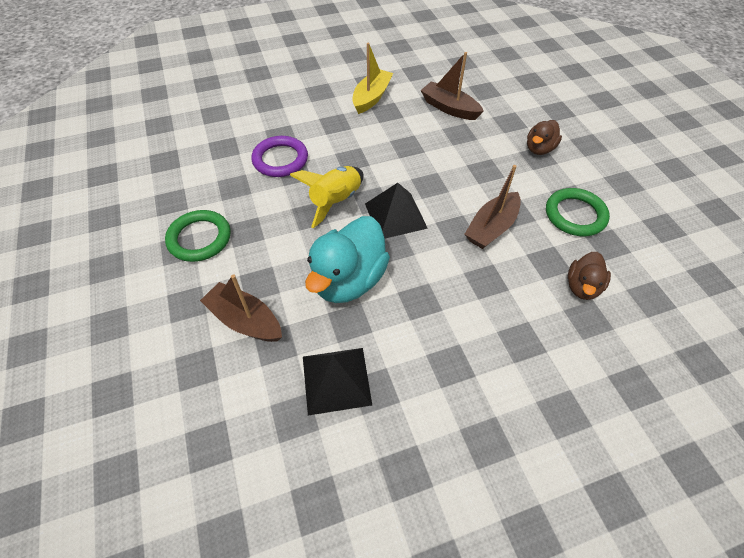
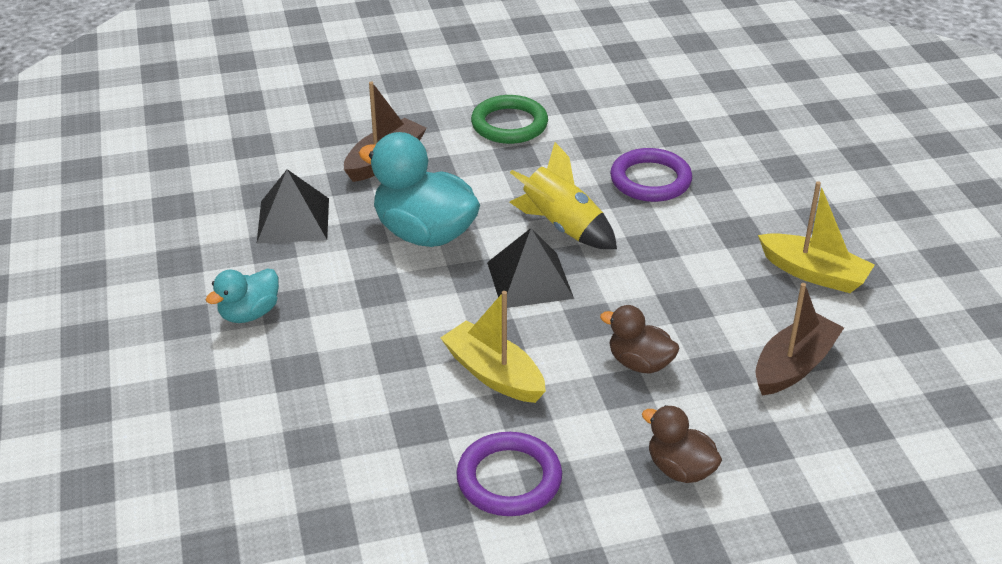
camera: 95 degrees right, 15 degrees down
brown boat [465,165,521,249] -> yellow boat [441,291,546,403]
green ring [546,188,610,236] -> purple ring [456,432,562,516]
brown duck [568,252,611,300] -> brown duck moved to [600,305,680,374]
none -> turquoise duck [205,269,279,323]

